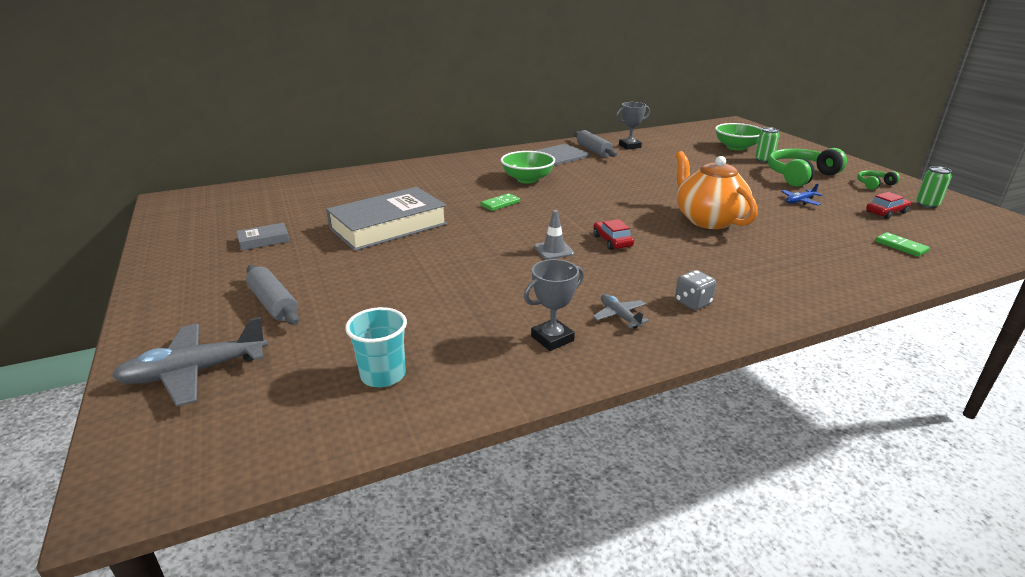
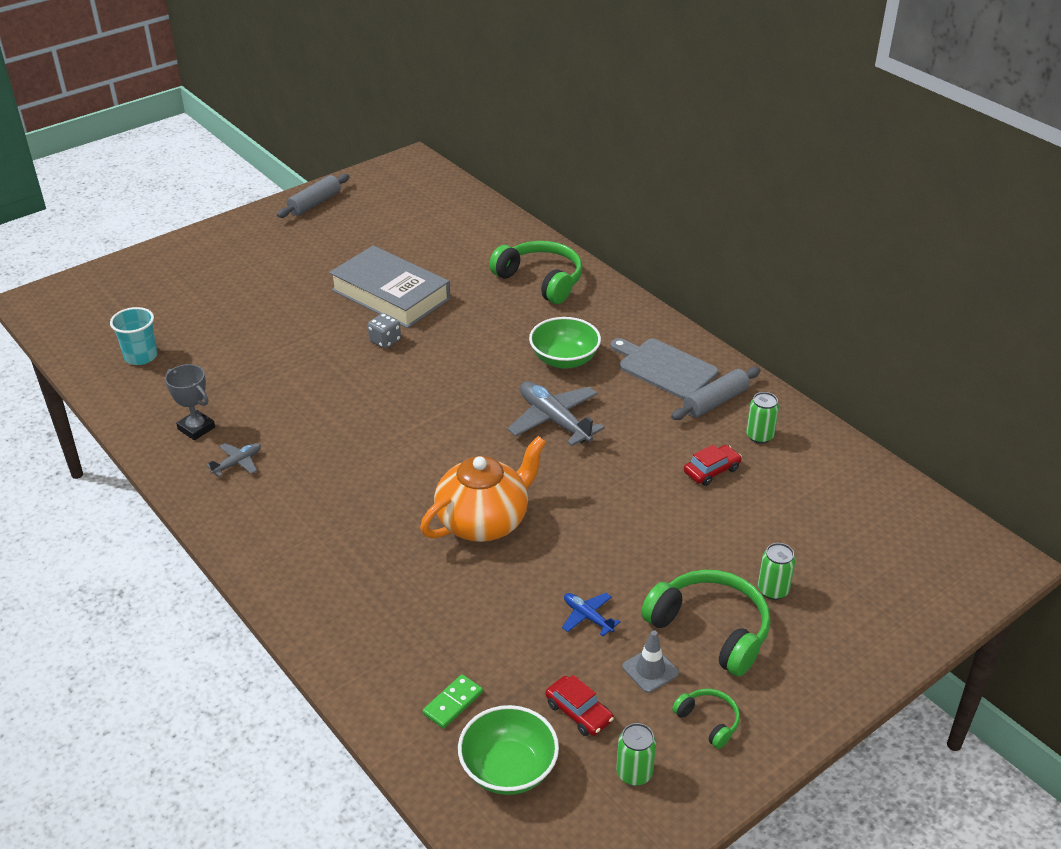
camera: 75 degrees right, 10 degrees up
grey plane [112,317,268,407] -> grey plane moved to [508,381,605,446]
grey book [237,223,290,251] -> none
grey rolling pin [246,265,299,325] -> grey rolling pin moved to [277,174,350,218]
green domino [481,193,520,211] -> none
grey traffic cone [534,210,574,260] -> grey traffic cone moved to [622,630,679,693]
red car [593,219,634,250] -> red car moved to [684,445,742,486]
grey trophy [616,102,650,150] -> green can [746,392,779,444]
grey dice [675,270,716,310] -> grey dice moved to [368,313,401,349]
green bowl [715,123,762,151] -> green bowl moved to [458,705,559,795]
none -> green headphones [489,241,582,304]

